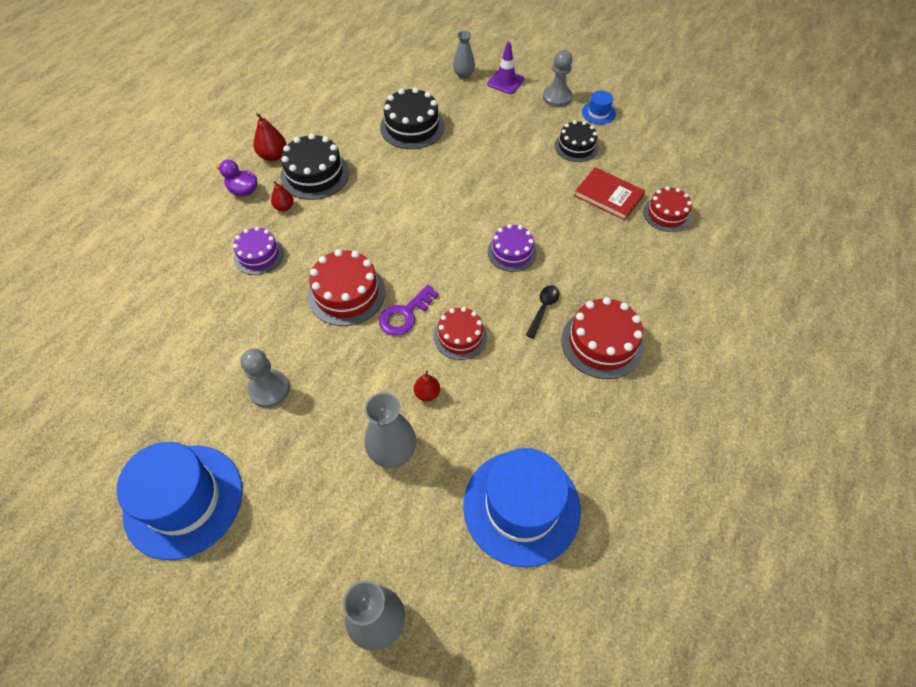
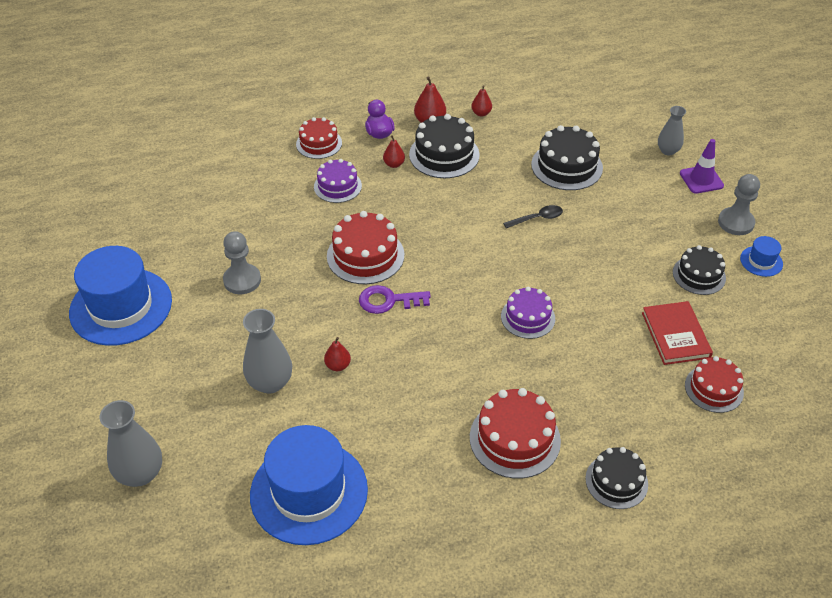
camera: 45 degrees right, 10 degrees down
red cake [434,307,487,360] -> red cake moved to [296,117,342,159]
black spoon [526,285,560,338] -> black spoon moved to [503,205,563,228]
none -> red pear [471,85,492,117]
none -> black cake [585,447,648,509]

